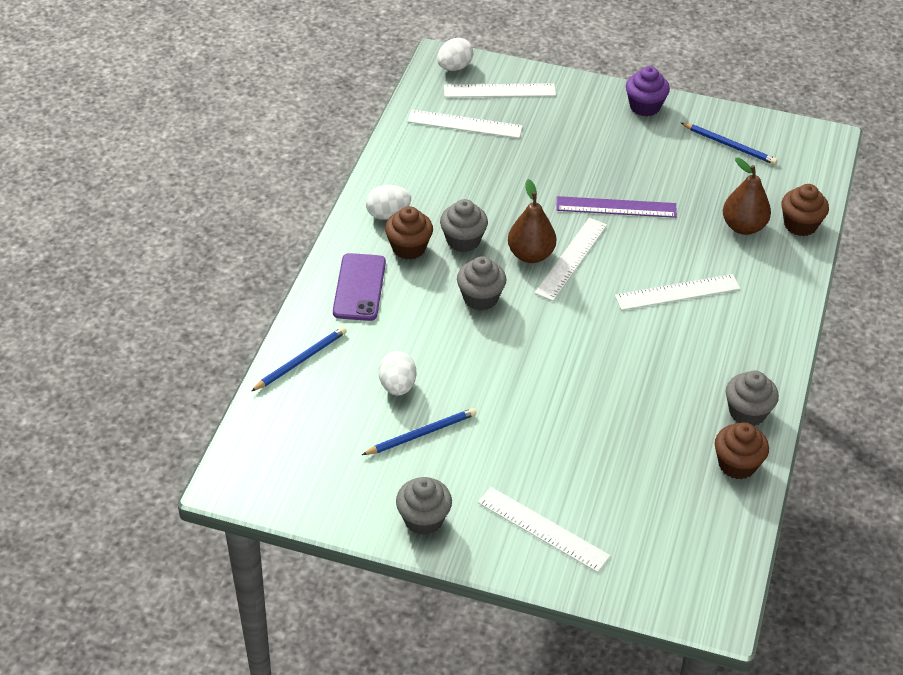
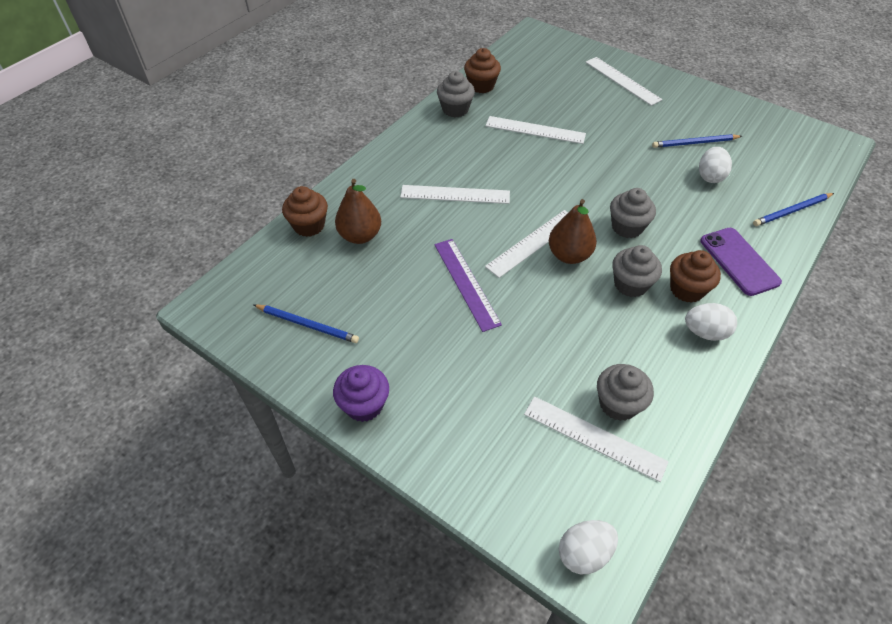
camera: 160 degrees left, 5 degrees up
purple phone [333,253,386,321] -> purple phone turned 45 degrees counterclockwise [700,228,782,296]
grey cupcake [396,477,452,535] -> grey cupcake moved to [597,364,654,421]
white ruler [444,83,556,98] -> white ruler moved to [485,116,586,144]
purple ruler [556,196,677,218] -> purple ruler turned 45 degrees clockwise [434,239,502,332]
blue pencil [681,123,777,165] -> blue pencil turned 150 degrees clockwise [254,304,359,343]

